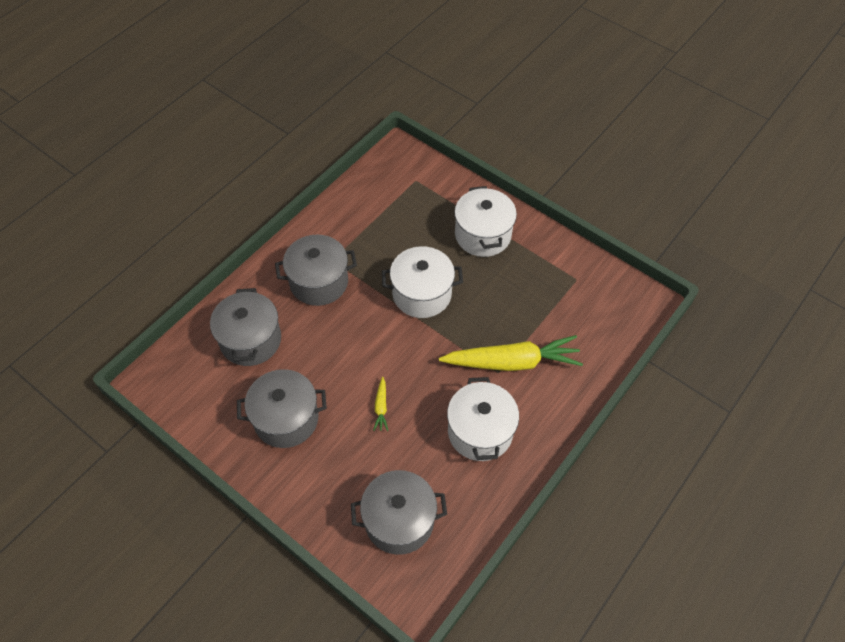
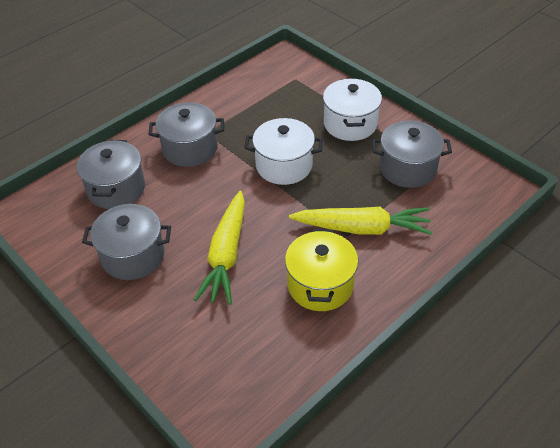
camera: 10 degrees right, 10 degrees down
grey pot [351,470,447,555] -> grey pot moved to [372,120,452,188]
yellow carrot [373,377,388,431] -> yellow carrot [194,191,245,305], size x2.43
white pot [447,377,519,461] -> yellow pot [285,229,358,311]

